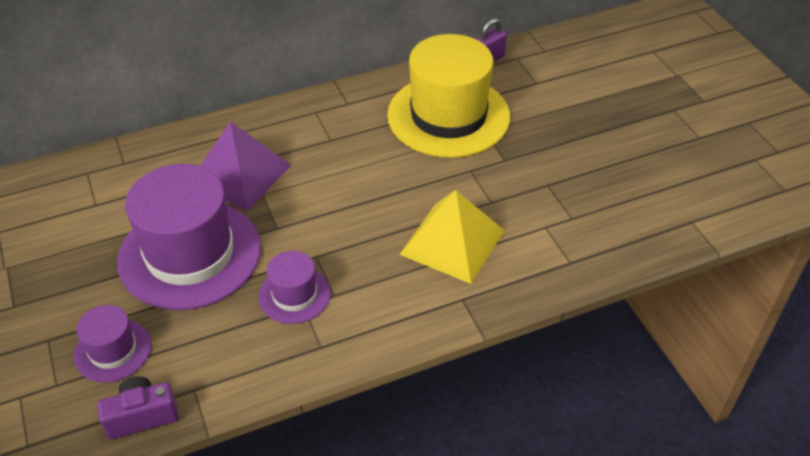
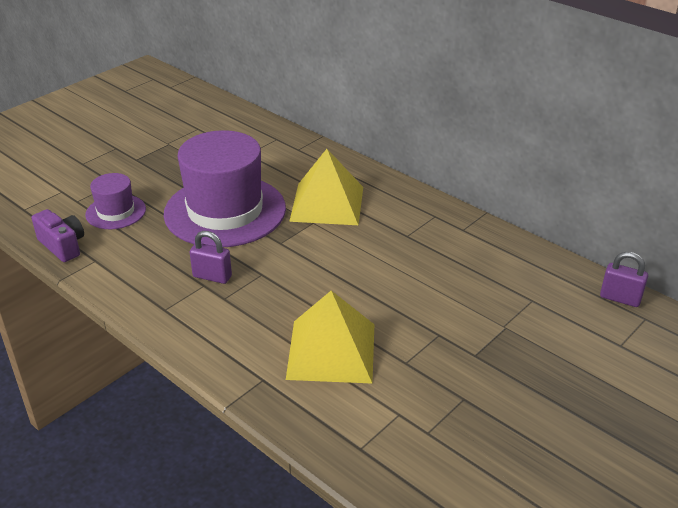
camera: 65 degrees right, 10 degrees down
purple pyramid [200,121,291,211] -> yellow pyramid [289,149,363,225]
purple hat [258,251,331,324] -> purple padlock [189,231,232,284]
yellow hat [387,34,510,158] -> none

